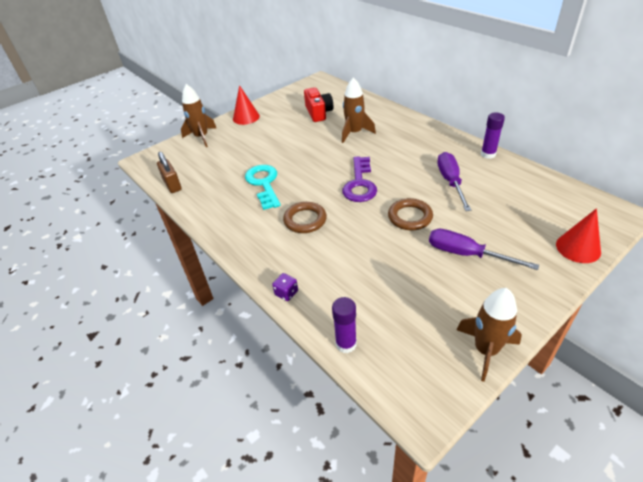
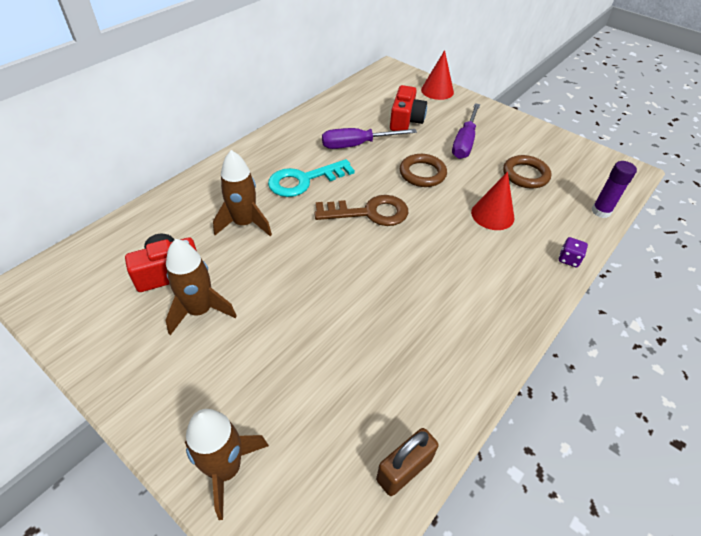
camera: 105 degrees left, 5 degrees up
red cone [233,85,260,125] -> red cone moved to [471,172,514,230]
turquoise key [245,165,281,210] -> turquoise key moved to [268,159,355,197]
brown ring [283,202,327,233] -> brown ring moved to [503,155,551,188]
purple key [342,156,377,202] -> brown key [314,195,408,226]
brown rocket [456,288,522,382] -> brown rocket moved to [165,239,237,335]
purple glue stick [481,113,505,159] -> none
none -> red camera [390,85,427,131]

